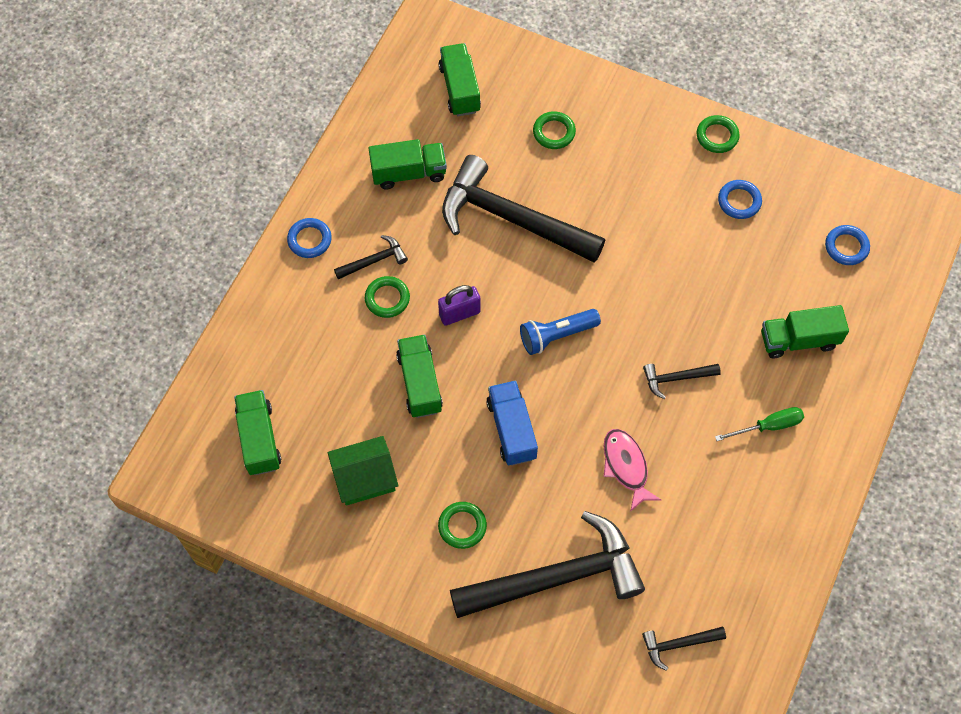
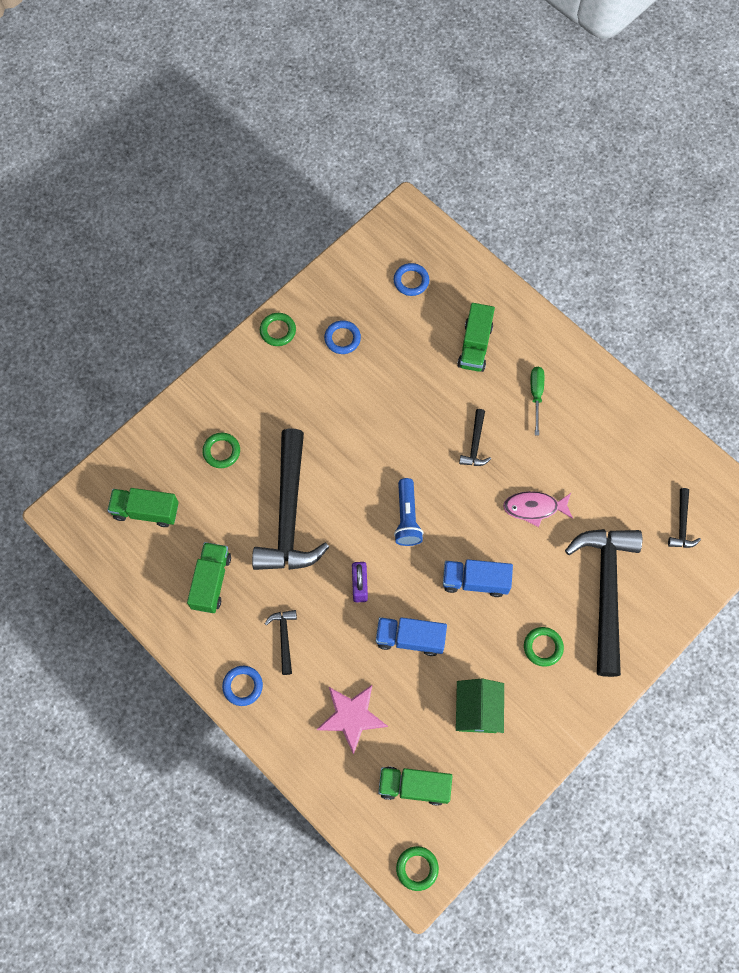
camera: 70 degrees left, 5 degrees up
green ring [365,276,410,318] -> green ring moved to [396,846,439,891]
green truck [396,335,443,418] -> blue truck [376,617,447,656]
black hammer [442,155,605,263] -> black hammer turned 45 degrees counterclockwise [252,428,329,570]
none -> pink star [317,685,388,755]

